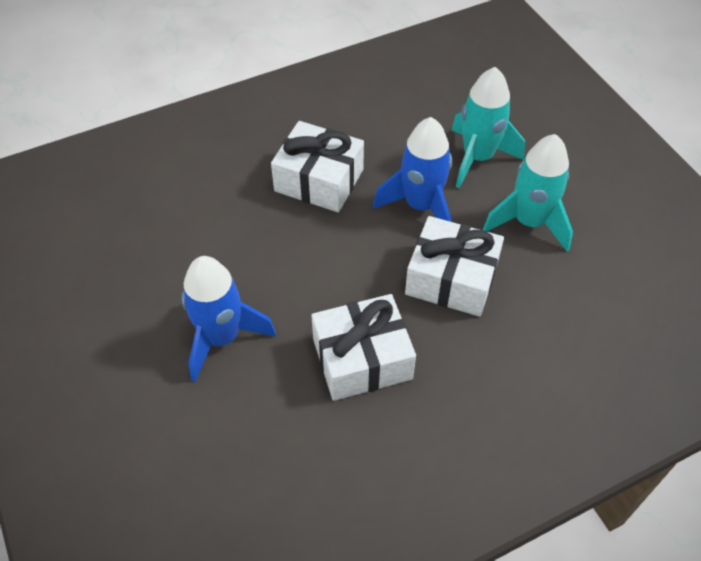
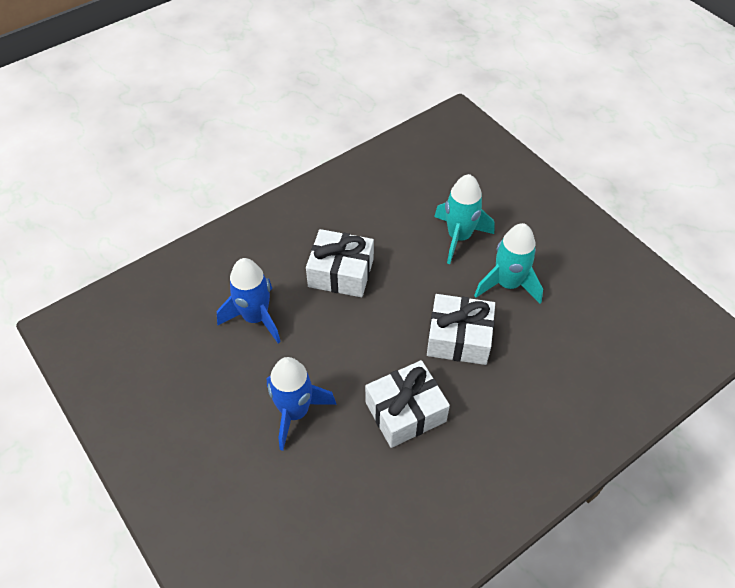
camera: 10 degrees left, 0 degrees up
blue rocket [373,117,452,222] -> blue rocket moved to [217,258,281,343]

